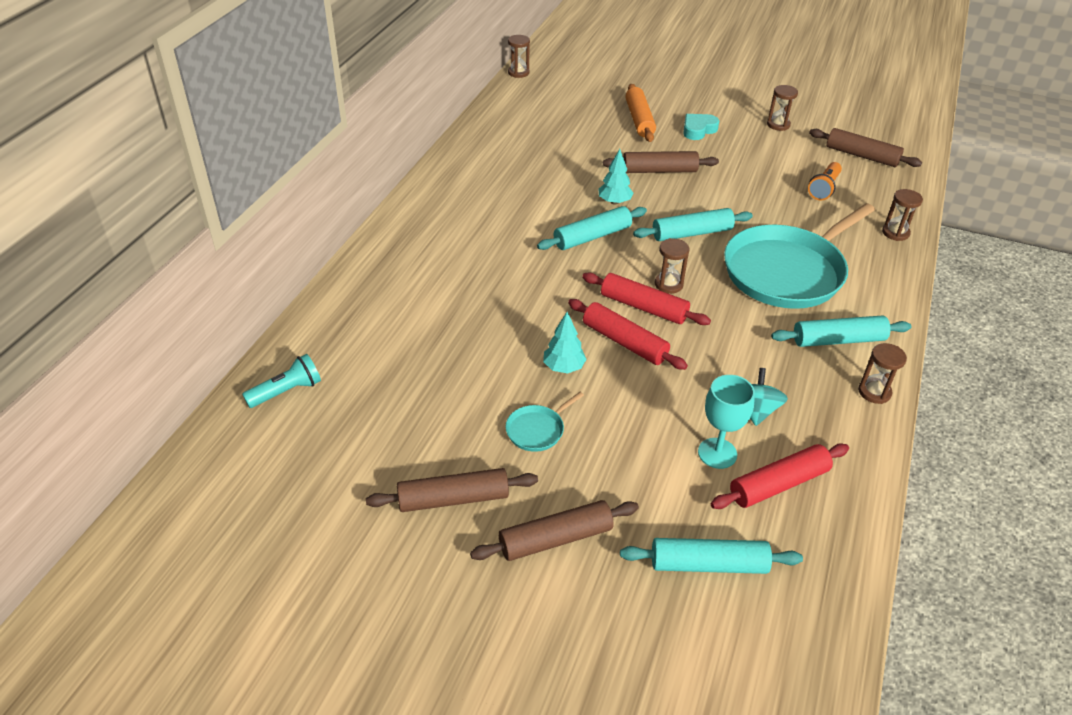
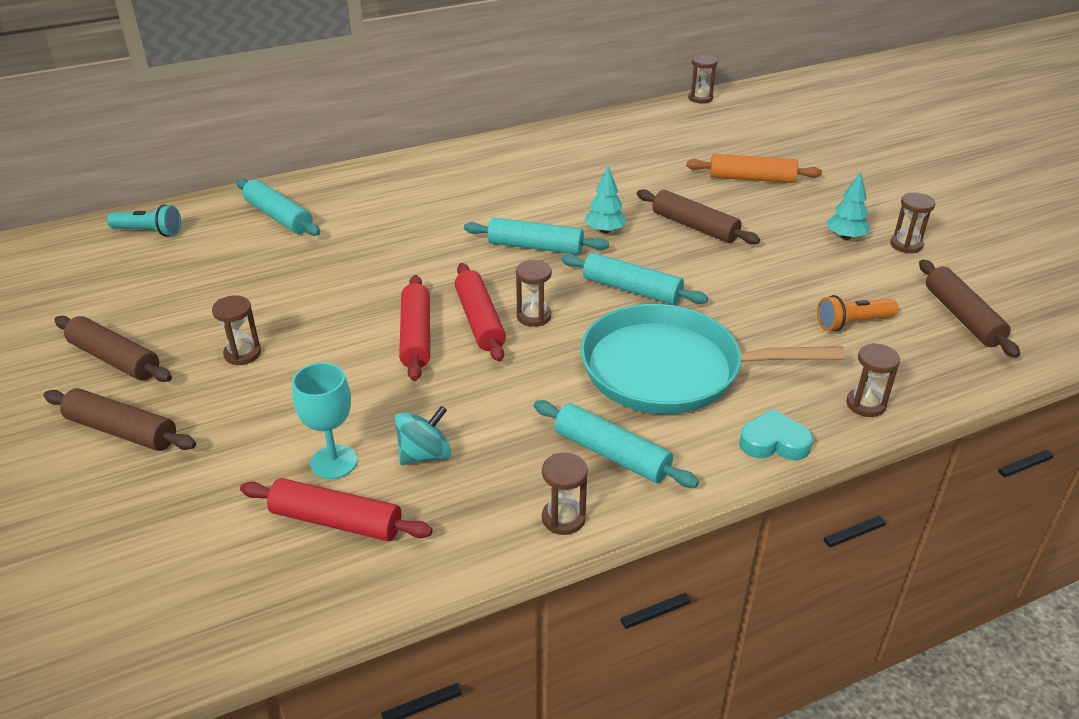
camera: 45 degrees right, 5 degrees down
turquoise pan [506,392,584,452] -> brown hourglass [212,295,261,365]
turquoise tree [543,312,586,374] -> turquoise tree moved to [827,172,870,240]
turquoise rolling pin [620,538,803,574] -> turquoise rolling pin moved to [237,179,320,236]
orange rolling pin [625,84,656,142] -> orange rolling pin turned 60 degrees clockwise [686,154,822,183]
turquoise heart [683,114,719,140] -> turquoise heart moved to [739,409,813,461]

